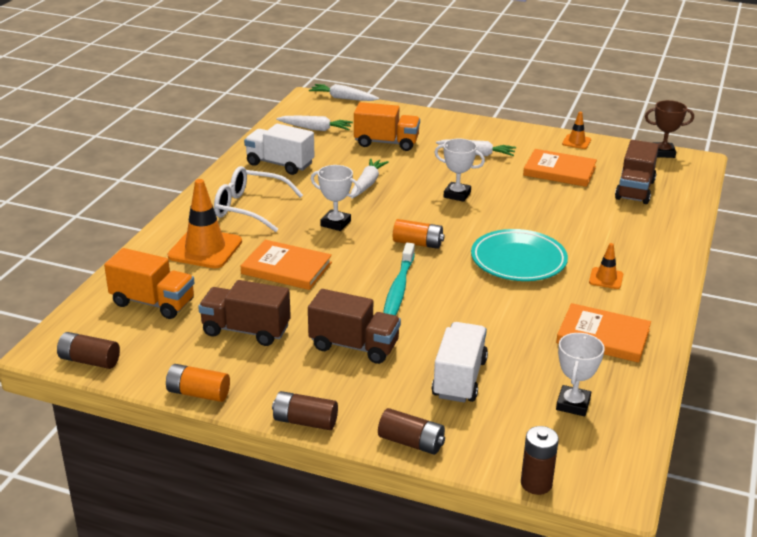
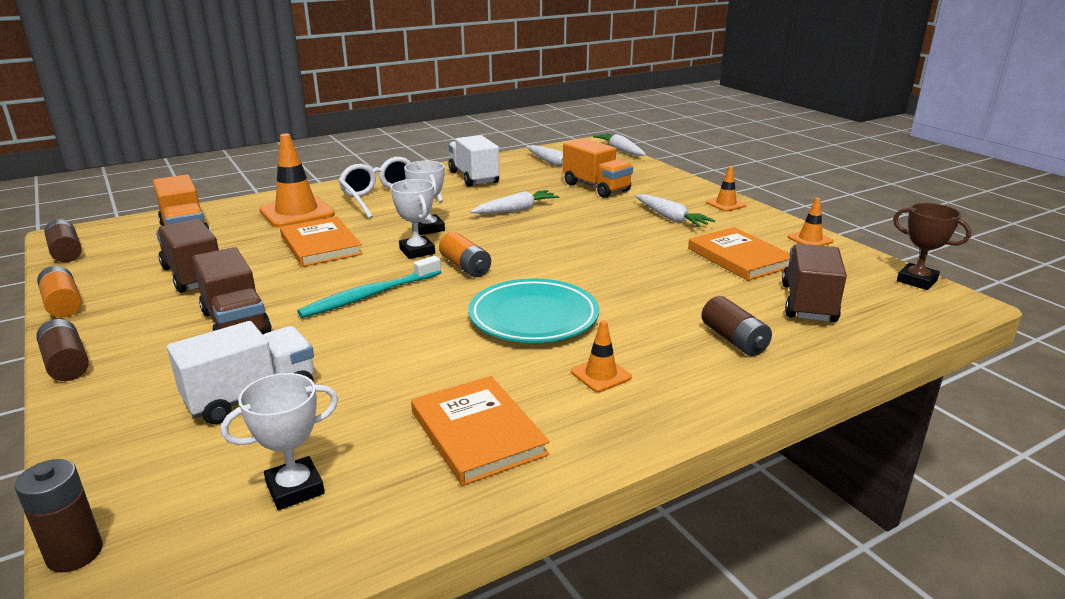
camera: 40 degrees right, 5 degrees down
brown battery [378,408,445,455] -> brown battery moved to [701,296,772,356]
white trophy [434,138,485,202] -> white trophy moved to [391,179,435,259]
brown truck [615,140,659,204] -> brown truck turned 135 degrees clockwise [782,244,847,322]
none -> orange traffic cone [706,166,746,212]

